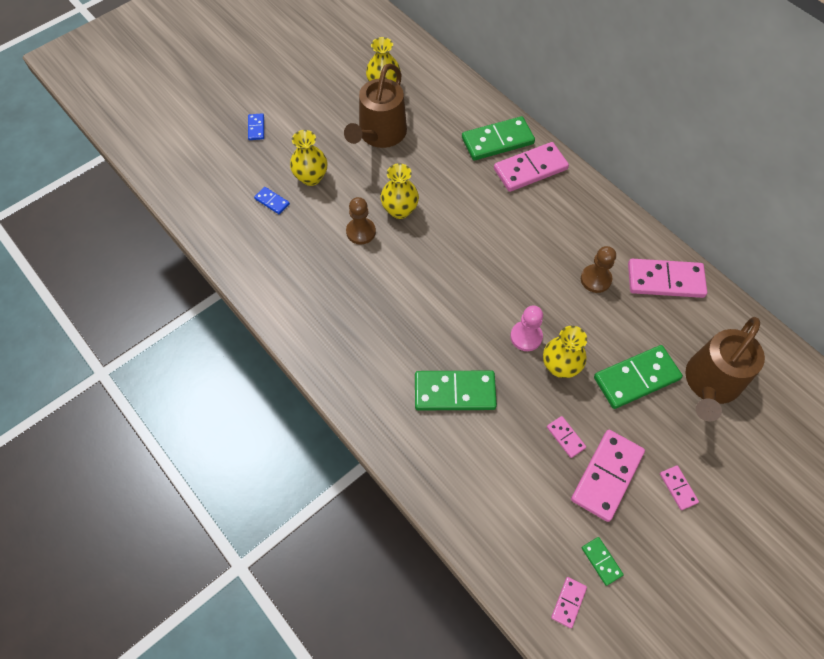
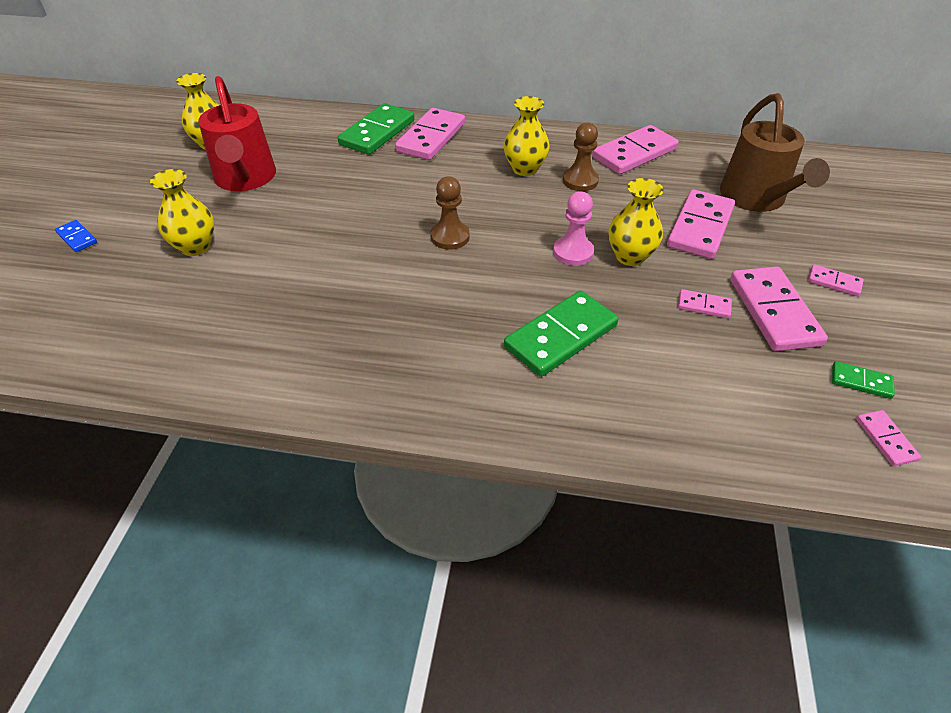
camera: 40 degrees left, 15 degrees down
blue domino [254,187,290,215] -> none
brown watering can [344,63,407,148] -> red watering can [198,76,276,191]
brown pawn [346,197,376,244] -> brown pawn moved to [431,176,470,250]
yellow vase [381,163,419,219] -> yellow vase moved to [504,96,550,176]
green domino [594,345,683,409] -> pink domino [667,189,735,259]

